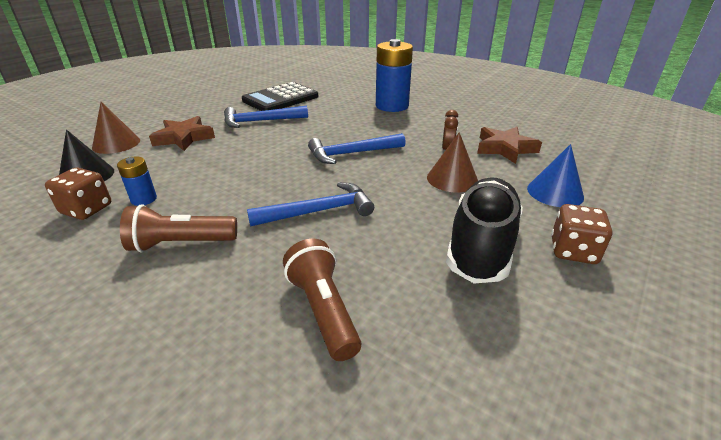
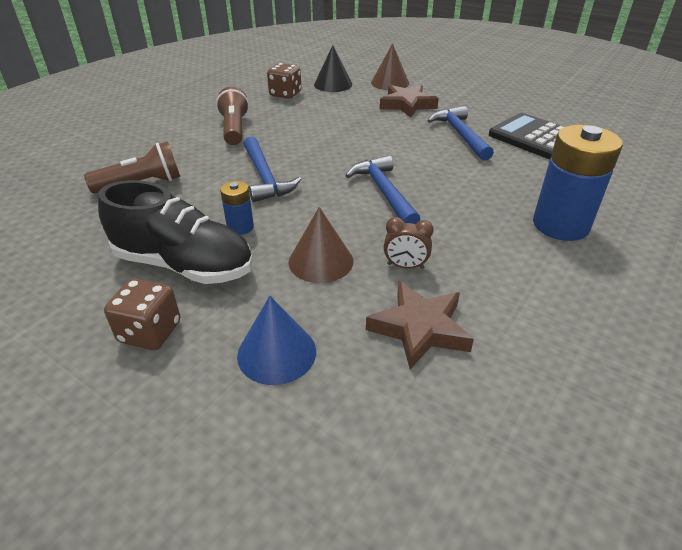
camera: 90 degrees right, 5 degrees up
blue battery [117,156,157,206] -> blue battery moved to [220,181,254,235]

